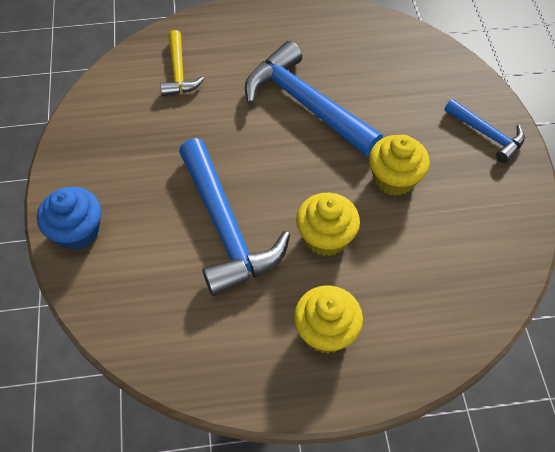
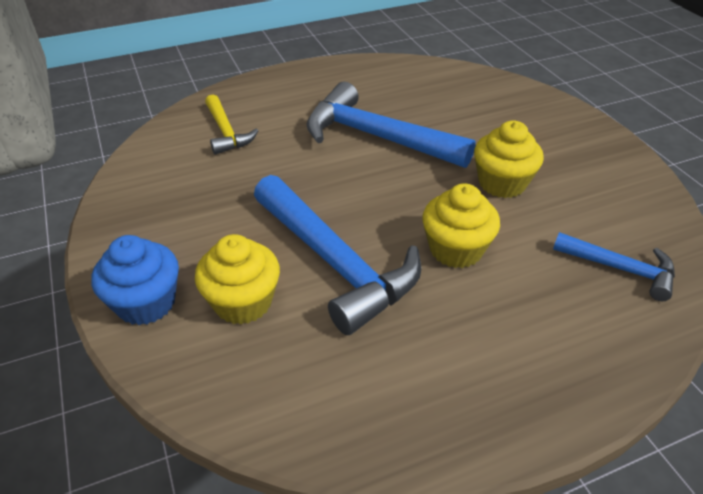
camera: 15 degrees left, 15 degrees down
yellow cupcake [294,285,363,353] -> yellow cupcake moved to [195,234,280,324]
blue hammer [444,99,525,163] -> blue hammer moved to [553,232,675,301]

